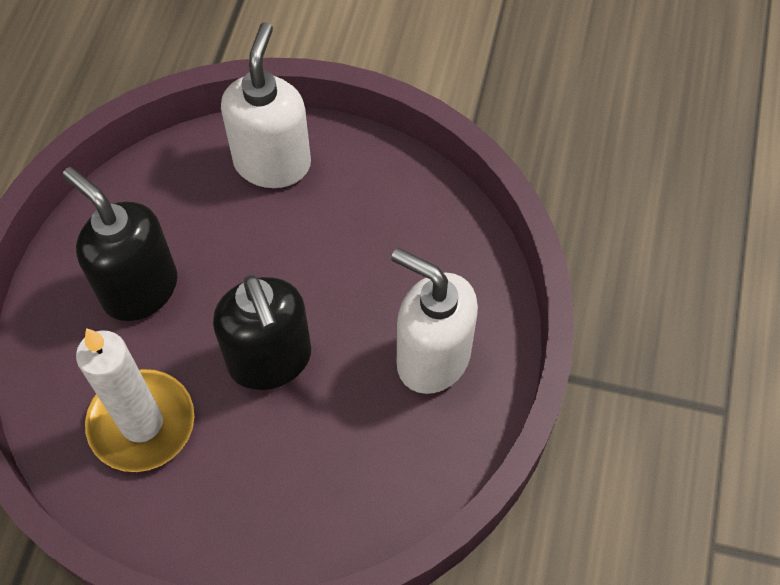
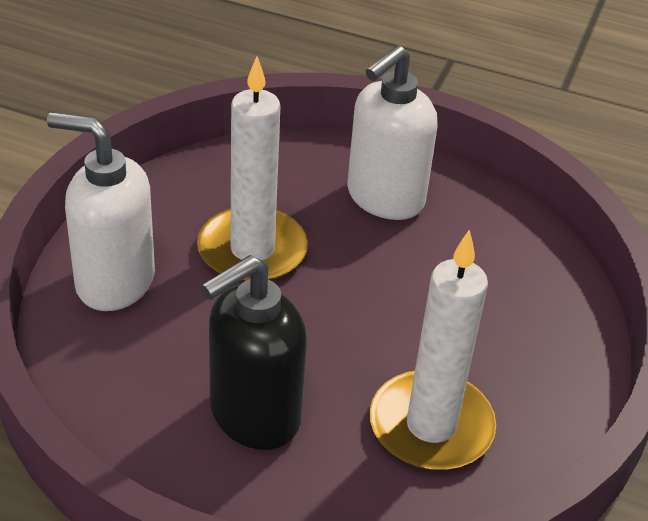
camera: 85 degrees left, 20 degrees down
black soap dispenser [213,275,311,390] -> none
none -> white candle [197,56,308,283]

